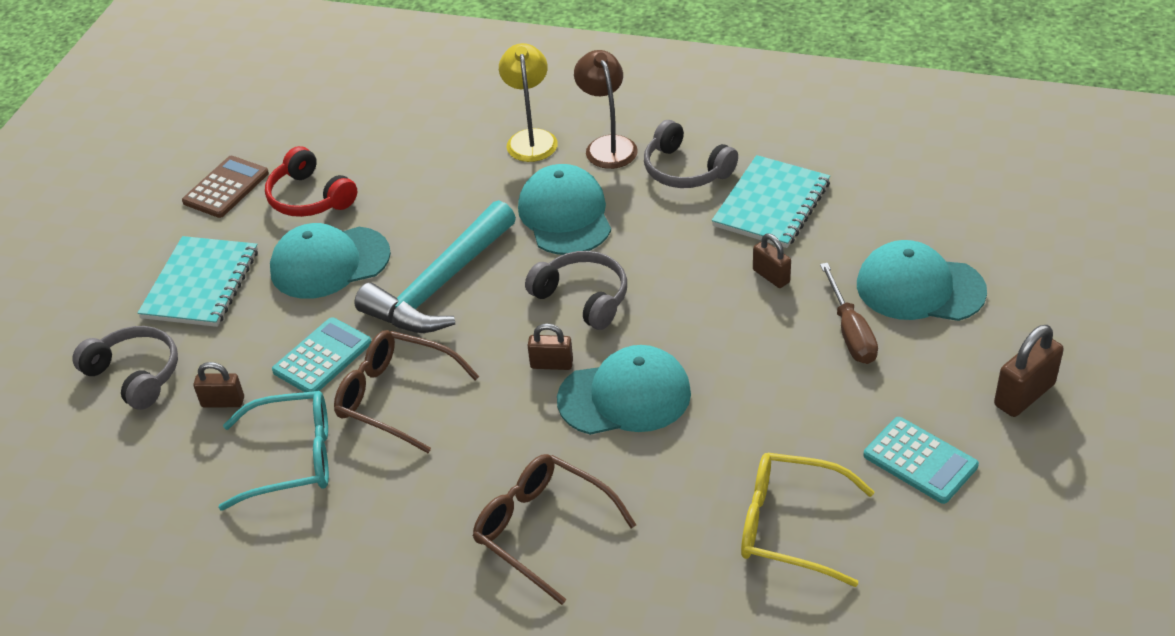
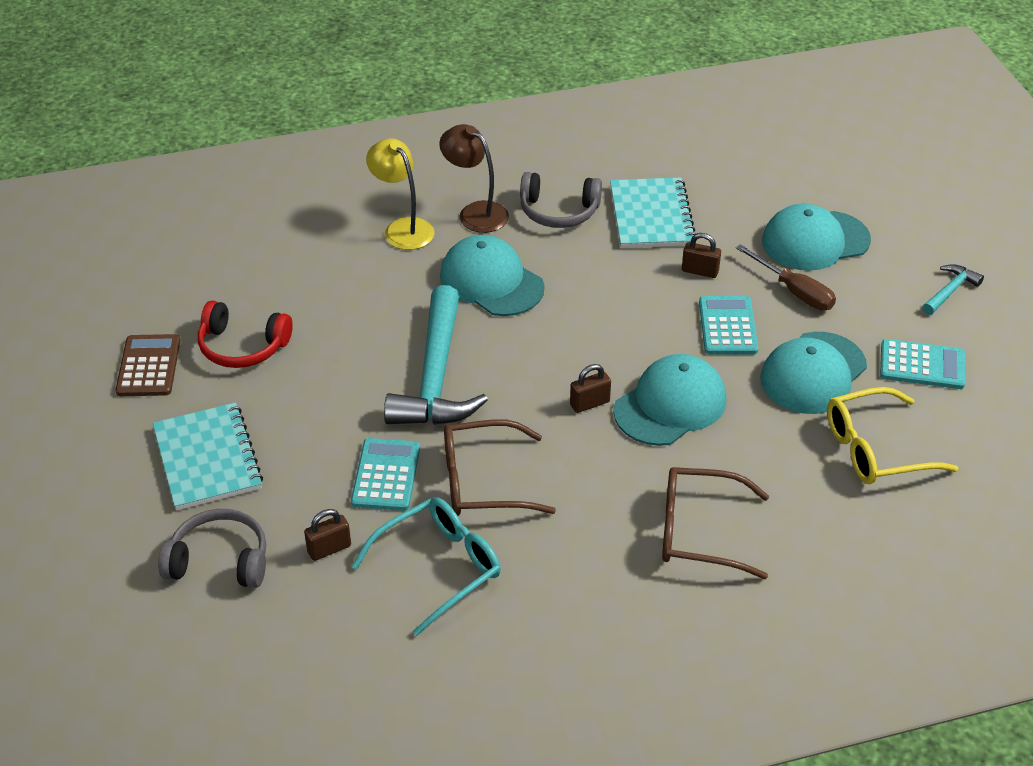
camera: 35 degrees left, 0 degrees up
turquoise cap [270,223,391,299] -> turquoise cap moved to [760,332,867,414]
grey headphones [525,251,627,330] -> none
brown padlock [994,325,1064,417] -> turquoise hammer [922,264,984,315]
none -> turquoise calculator [699,296,758,355]

